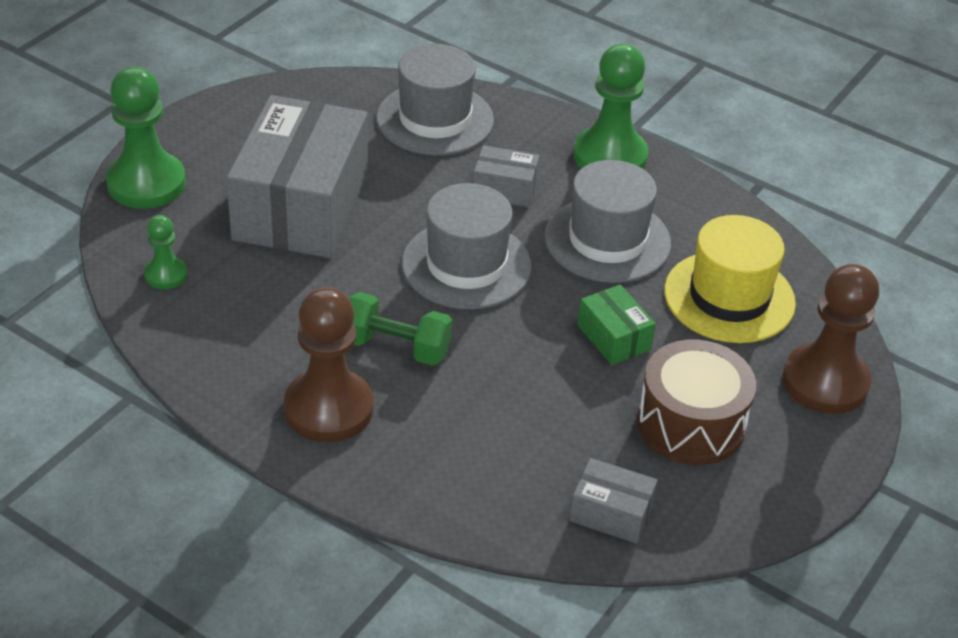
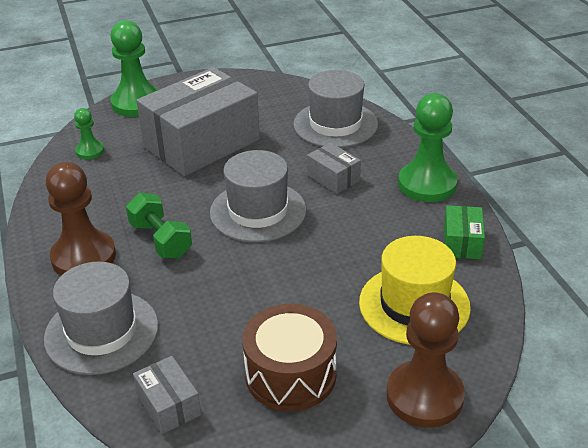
camera: 40 degrees right, 5 degrees down
grey hat [544,160,671,283] -> grey hat moved to [44,261,159,375]
green box [578,285,656,365] -> green box moved to [444,205,485,259]

